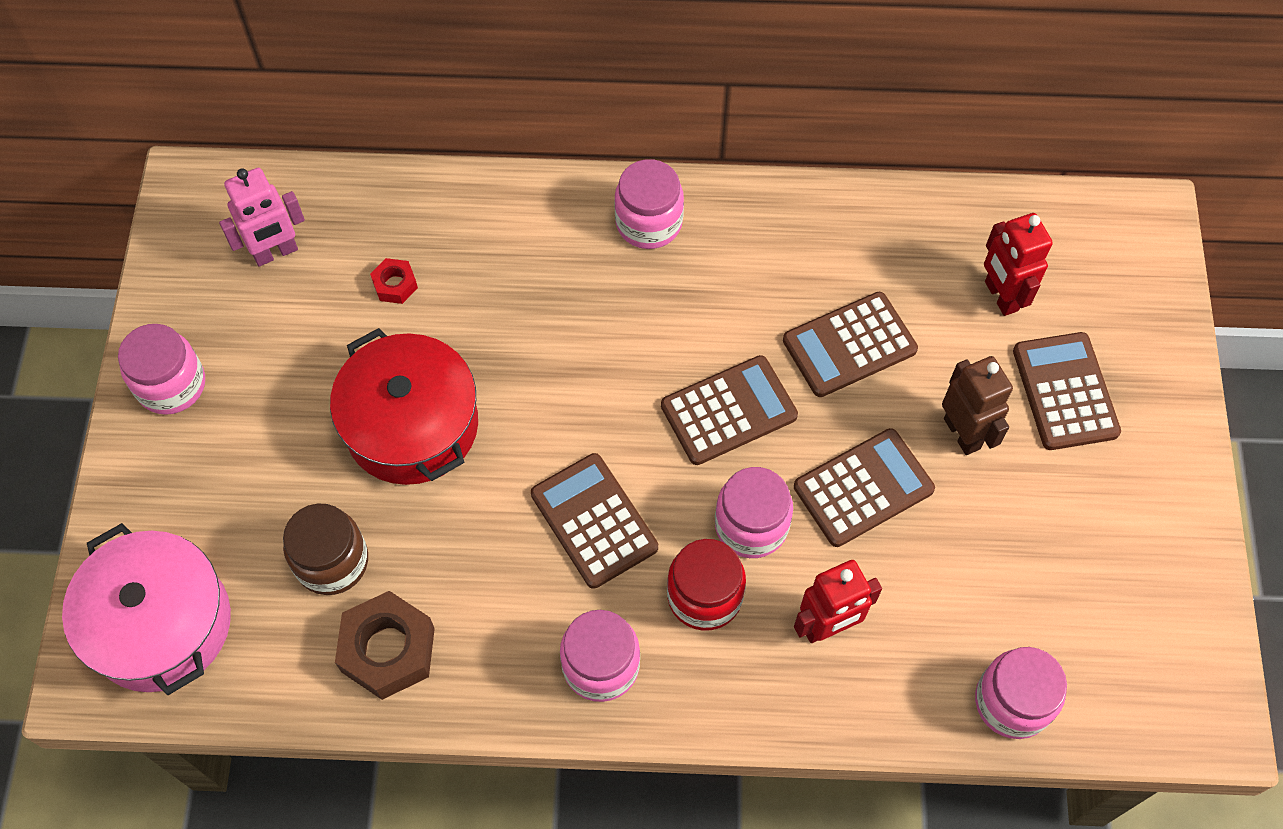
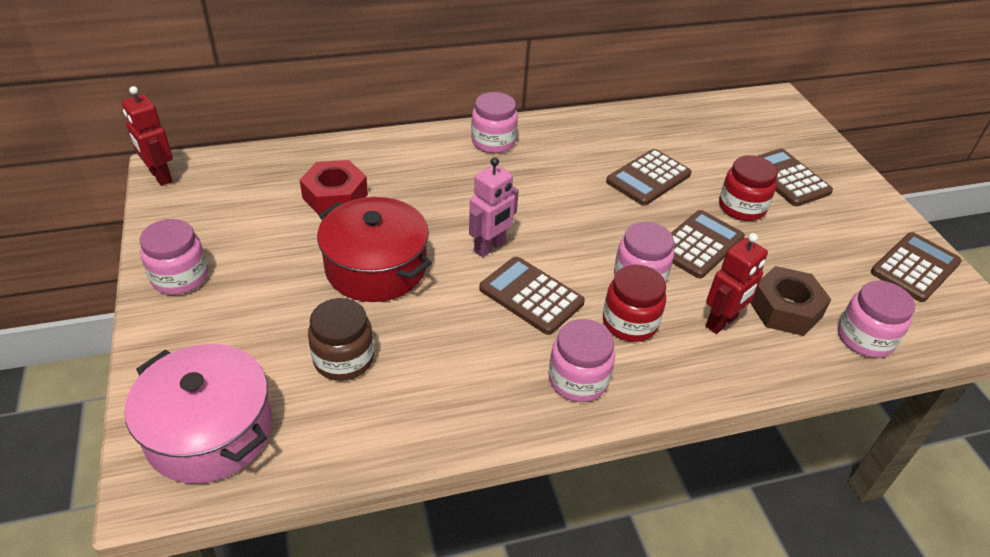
camera: 20 degrees left, 20 degrees down
pink robot [219,168,305,266] -> pink robot moved to [469,157,519,257]
brown nut [335,591,435,700] -> brown nut moved to [750,266,831,336]
red nut [370,258,418,304] -> red nut [300,160,368,215], size x1.95
brown calculator [661,355,798,465] -> brown calculator moved to [871,232,962,302]
brown robot [942,356,1013,455] -> red jar [719,155,778,221]
red robot [984,213,1053,316] -> red robot moved to [122,86,173,186]

